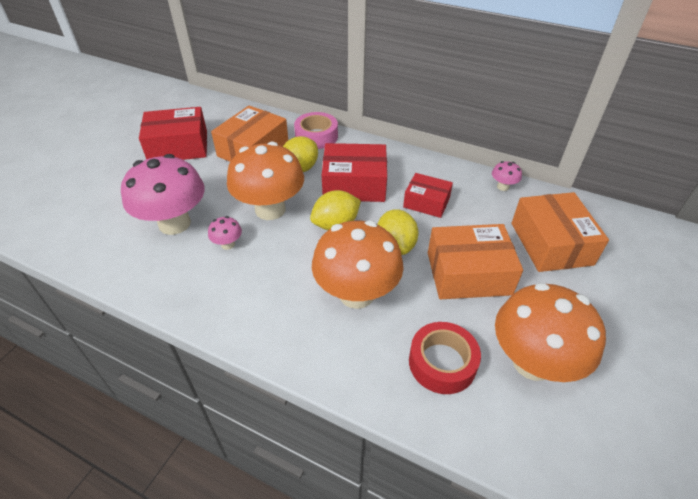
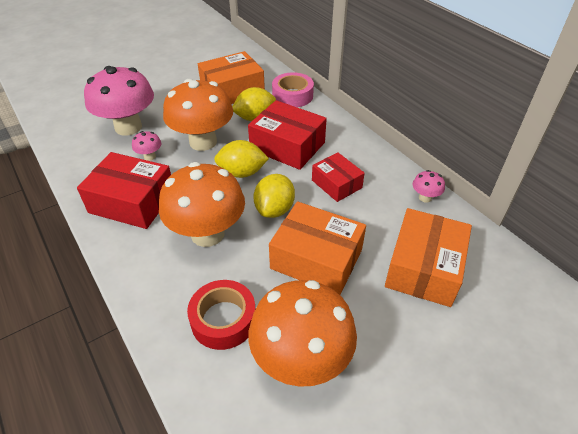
camera: 30 degrees right, 0 degrees up
red box [139,107,207,160] -> red box moved to [77,152,171,229]

